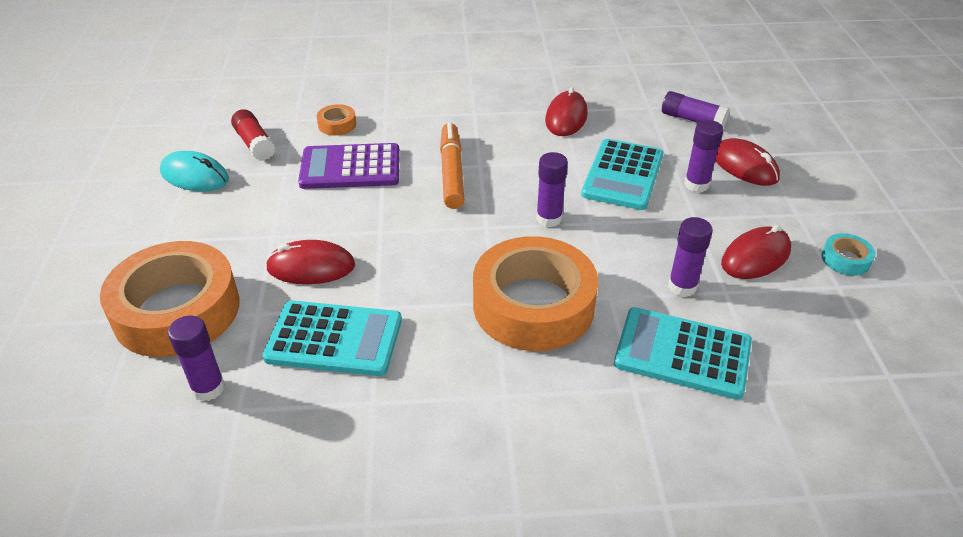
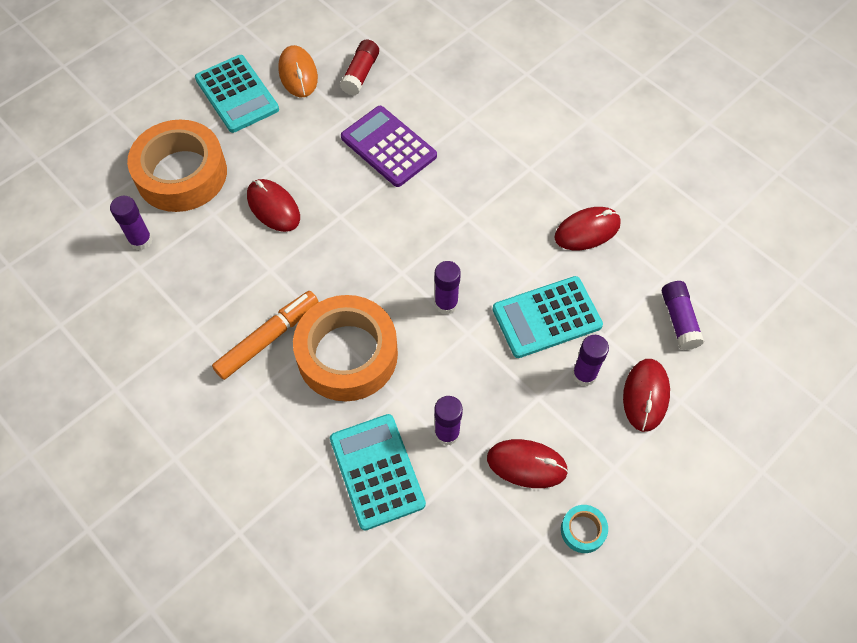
camera: 50 degrees right, 20 degrees up
turquoise mouse [160,151,229,191] -> orange mouse [278,45,318,97]
turquoise calculator [263,300,402,376] -> turquoise calculator moved to [195,55,279,133]
orange tape [317,104,356,136] -> none
orange marker [440,122,465,209] -> orange marker moved to [212,291,319,380]

